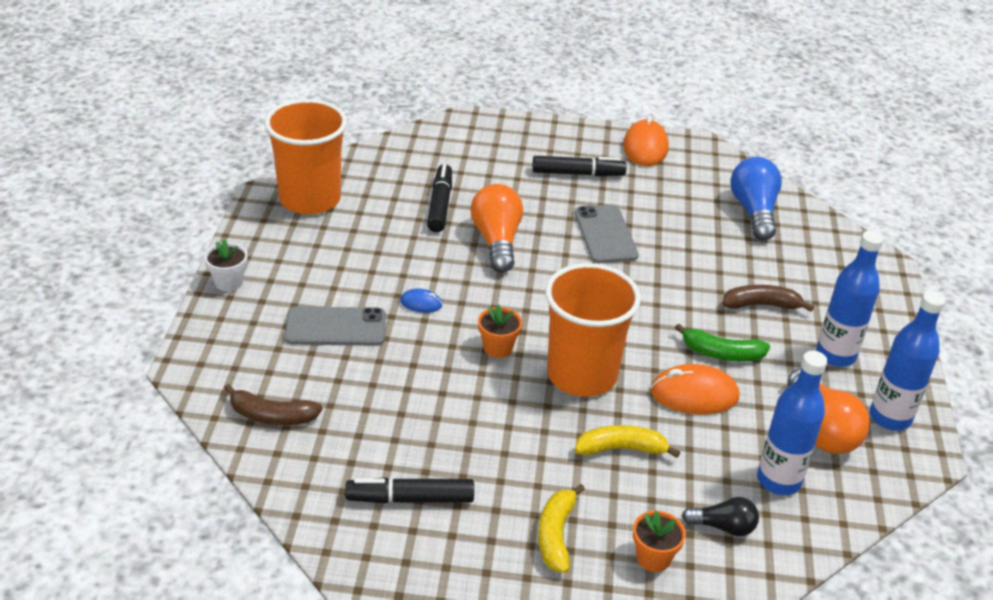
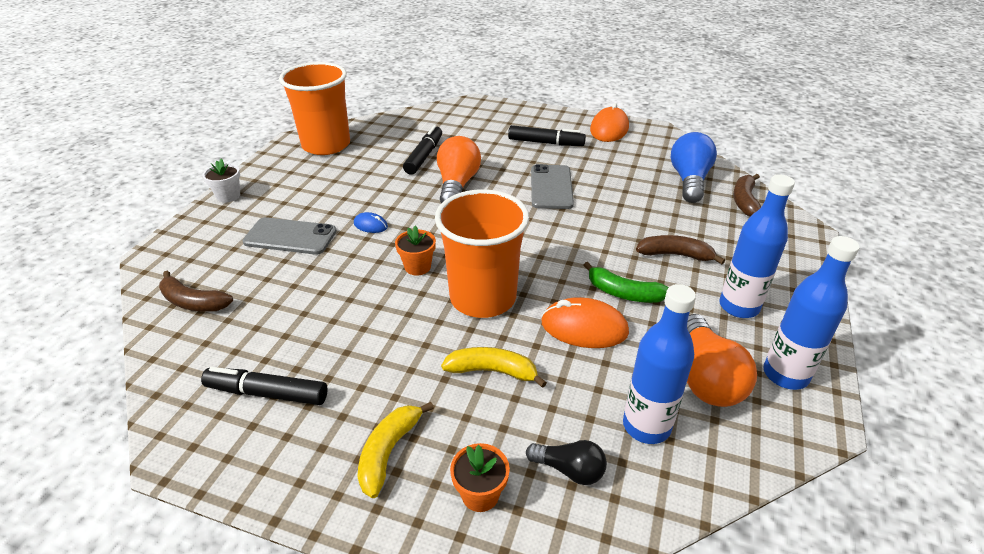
camera: 15 degrees right, 0 degrees up
none -> brown banana [733,174,761,217]

